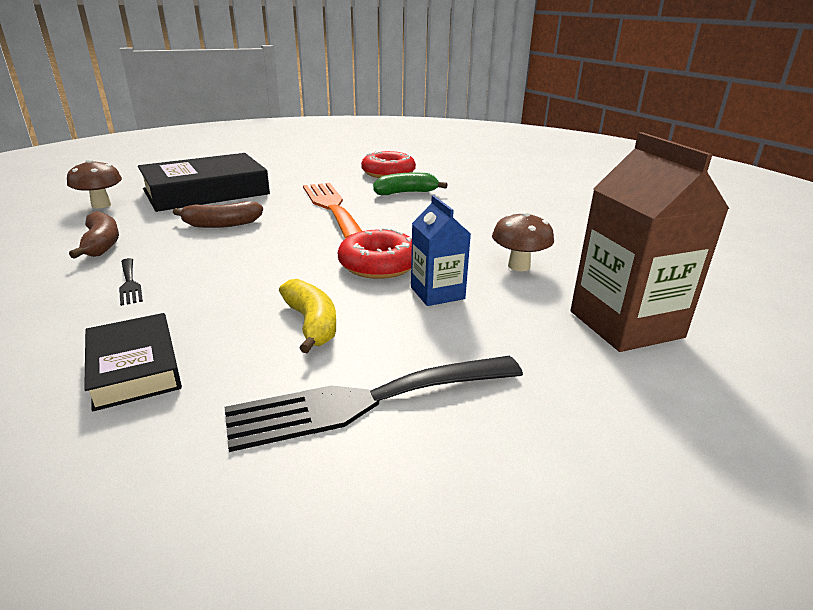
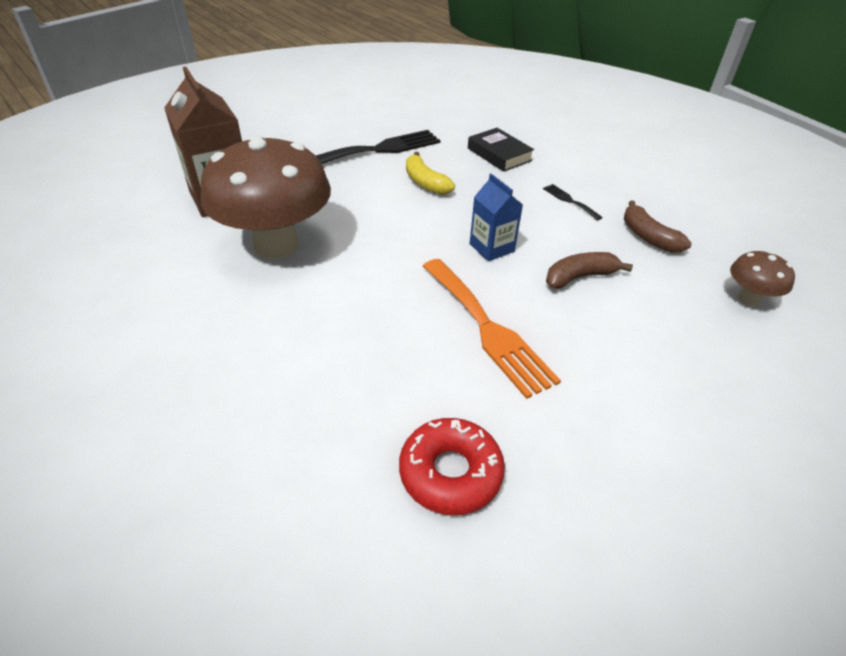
camera: 170 degrees right, 15 degrees up
black book [138,153,270,212] -> none
red donut [338,228,412,279] -> none
green banana [373,173,447,195] -> none
blue carton [411,195,471,306] -> blue carton moved to [470,173,523,261]
brown mushroom [492,211,554,271] -> brown mushroom [201,135,331,259], size x2.24

